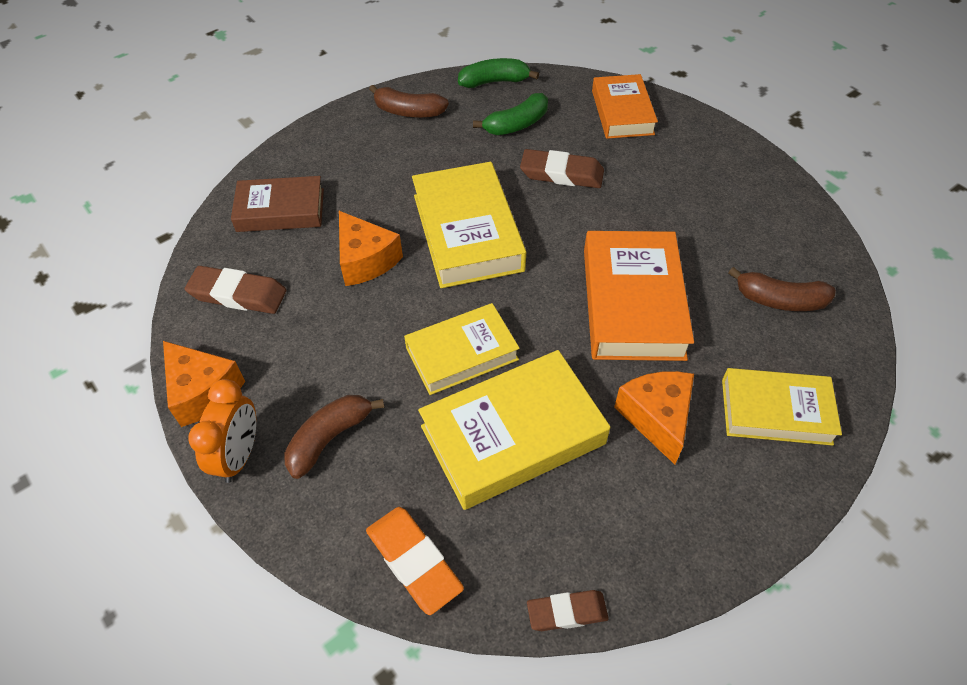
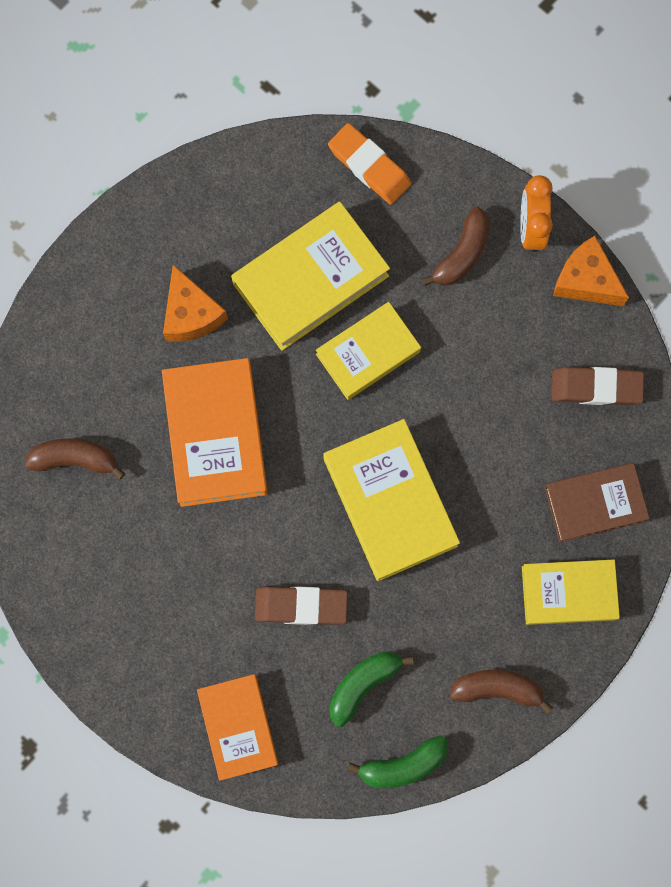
camera: 170 degrees right, 25 degrees up
orange cheese [339,211,403,286] -> none
brown eraser [527,590,609,631] -> none
yellow book [722,368,842,446] -> yellow book moved to [522,559,620,625]

